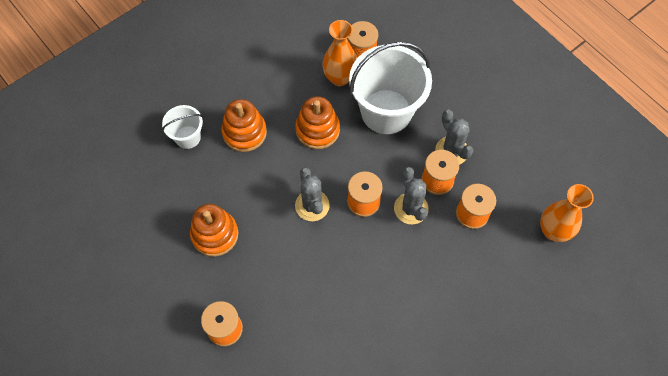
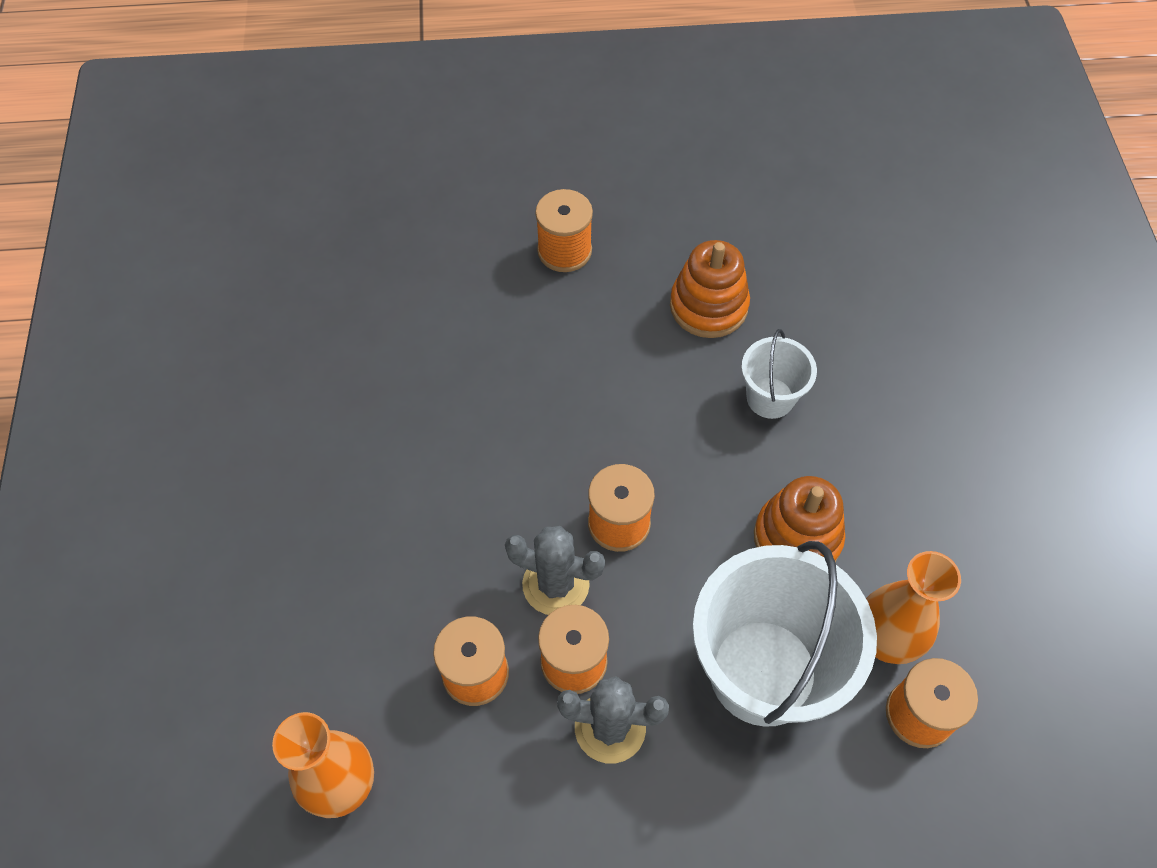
camera: 125 degrees right, 5 degrees down
white bucket [162,105,203,149] -> white bucket moved to [741,329,817,419]
orange stacking toy [221,99,267,152] -> none
grey cactus [295,167,330,221] -> none

